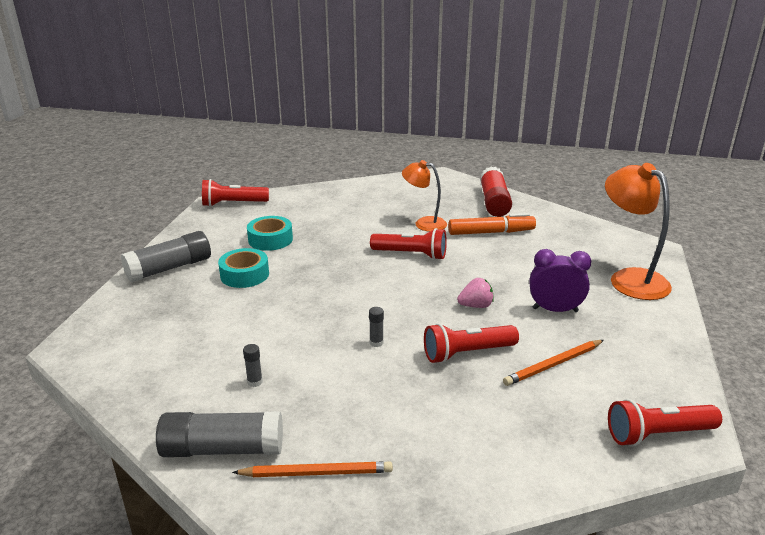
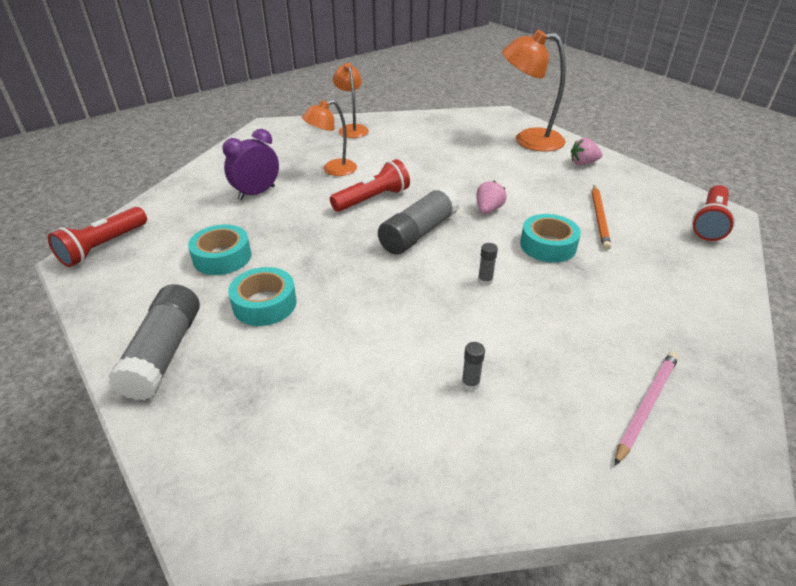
camera: 50 degrees left, 10 degrees up
grey glue stick [156,411,283,457] -> grey glue stick moved to [378,185,460,254]
orange pencil [232,461,393,477] -> pink pencil [615,351,679,465]
red flashlight [424,323,519,363] -> turquoise tape [520,214,581,263]
orange marker [448,213,536,235] -> none
red glue stick [480,167,512,217] -> orange lamp [333,63,369,138]
purple clock [530,249,591,312] -> purple clock moved to [222,129,279,200]
none -> pink strawberry [571,138,602,165]

